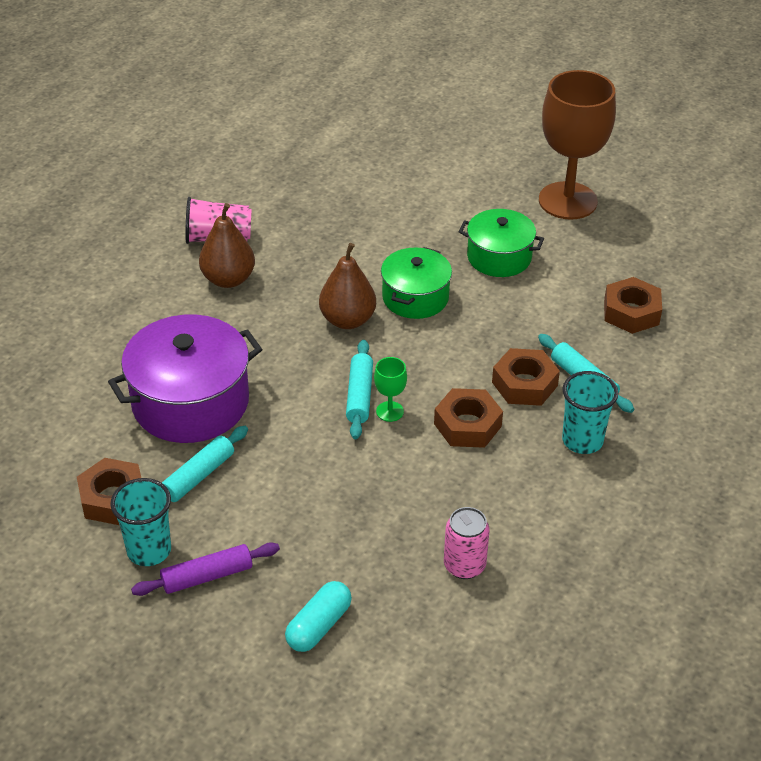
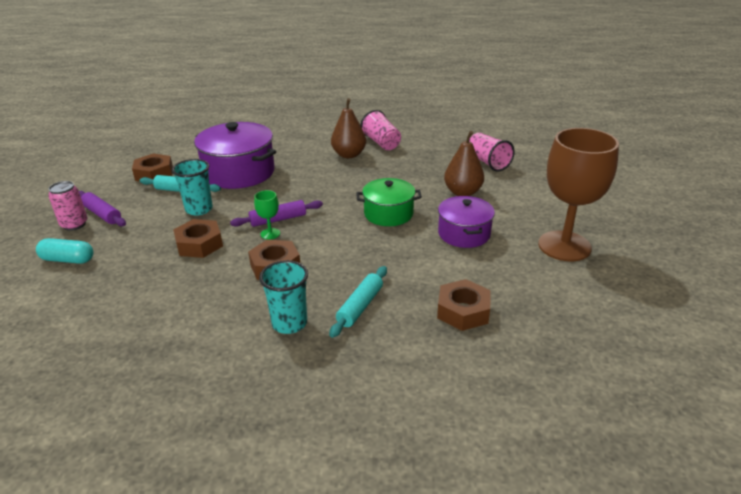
camera: 65 degrees right, 10 degrees down
turquoise cup [110,478,171,566] -> turquoise cup moved to [172,159,213,216]
brown pear [319,243,376,329] -> brown pear moved to [444,131,484,196]
turquoise rolling pin [346,340,373,439] -> purple rolling pin [230,200,323,227]
pink can [444,507,490,579] -> pink can moved to [48,181,88,231]
green pot [459,209,544,277] -> purple pot [438,196,495,248]
brown nut [492,348,560,406] -> brown nut moved to [173,219,223,258]
none -> pink cup [469,133,515,172]

